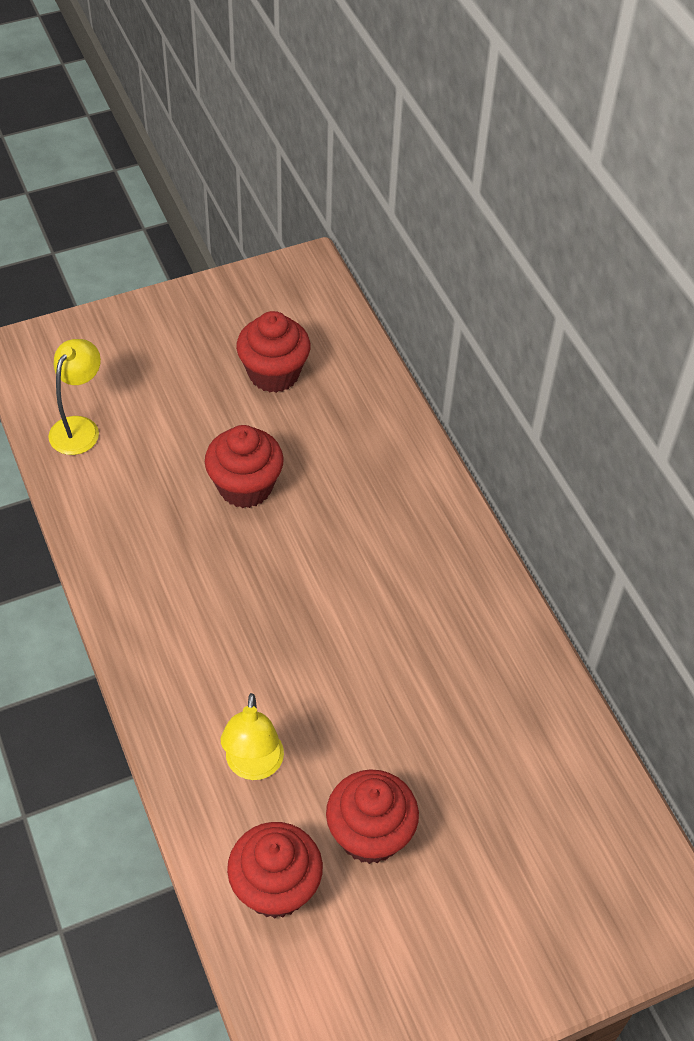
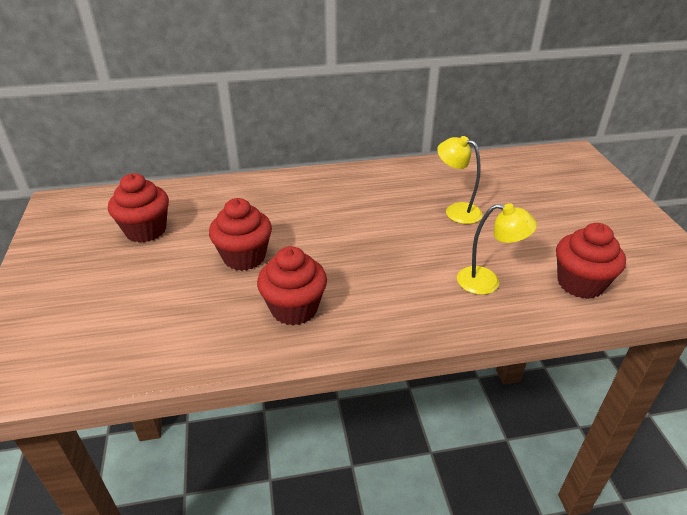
camera: 75 degrees left, 15 degrees down
yellow lamp [49,339,101,455] -> yellow lamp moved to [437,136,483,224]
red cupcake [326,769,419,864] -> red cupcake moved to [257,246,327,326]

